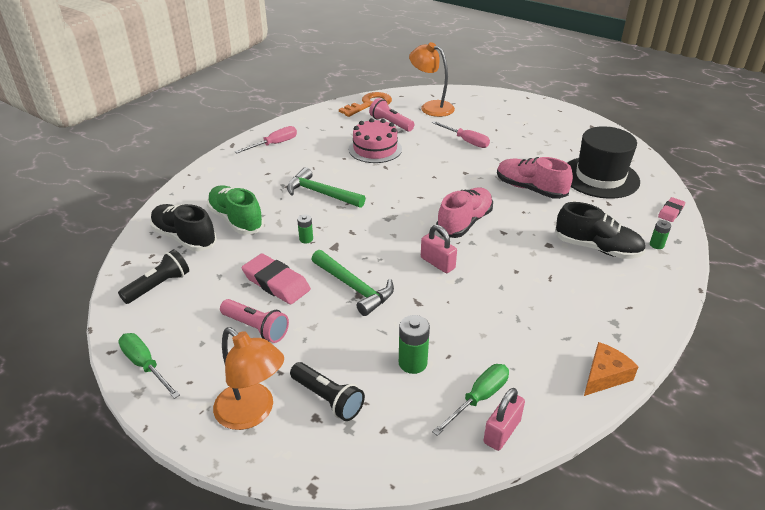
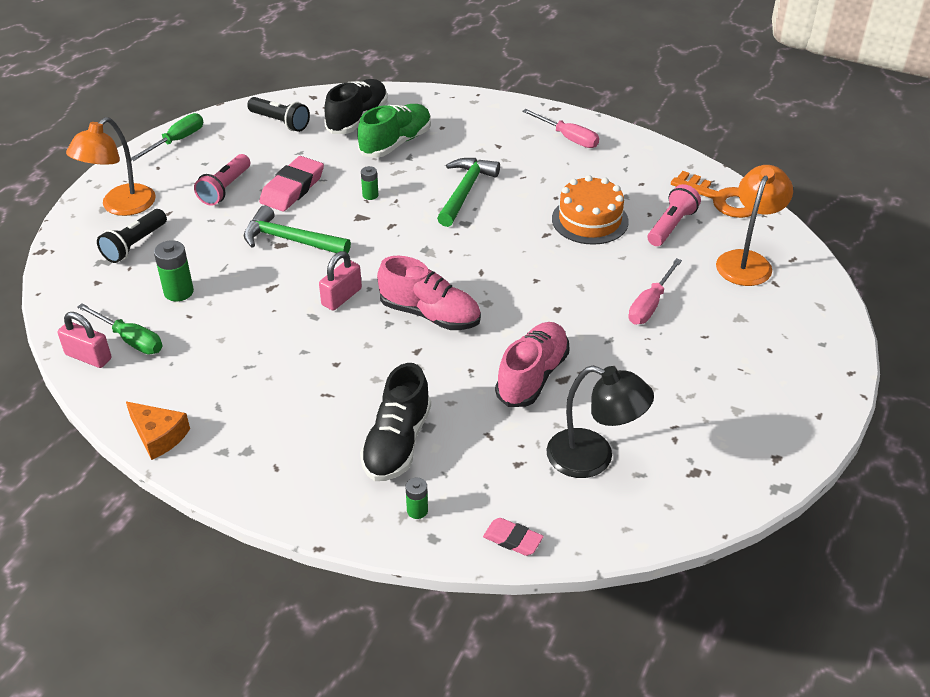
camera: 80 degrees right, 5 degrees up
green hammer [311,250,394,316] -> green hammer turned 75 degrees clockwise [244,205,351,253]
pink cake [349,118,402,163] -> orange cake [552,175,629,245]
black hat [568,126,640,199] -> black lamp [547,365,654,478]

